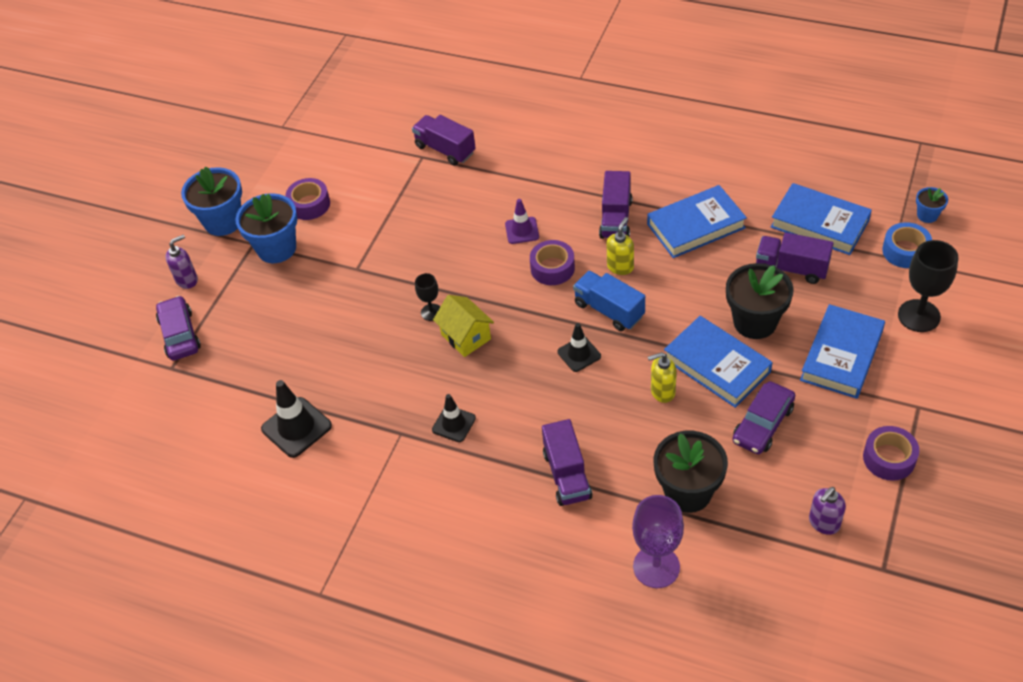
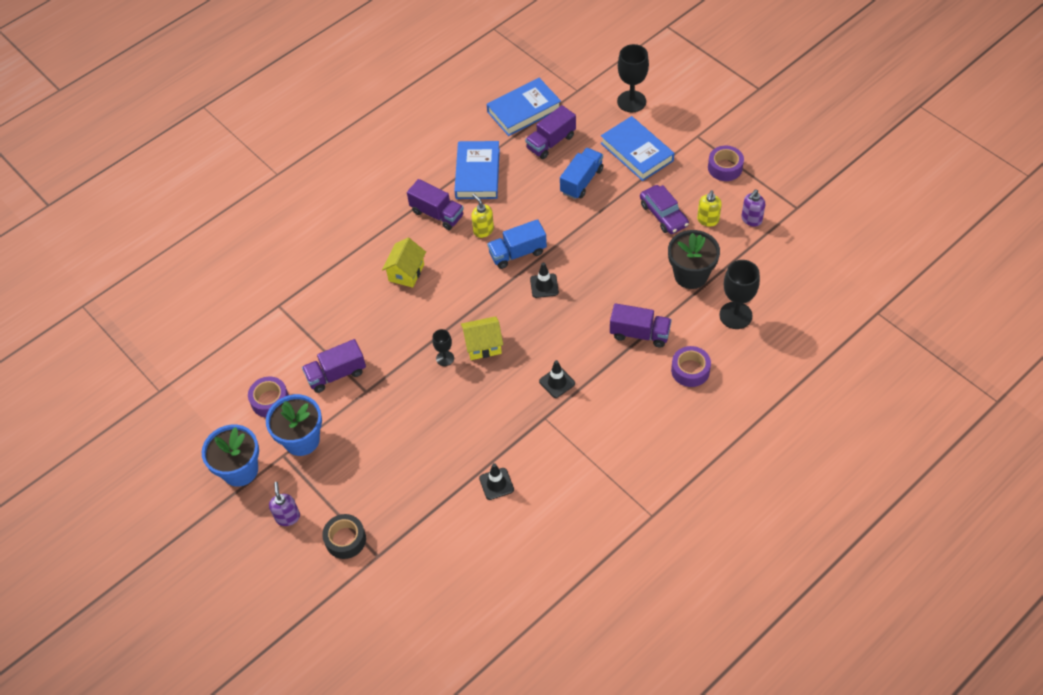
camera: 65 degrees left, 5 degrees up
purple car [156,296,201,361] -> black tape [322,514,366,559]
black traffic cone [261,380,332,458] -> black traffic cone [479,463,514,500], size x0.64
purple truck [412,115,476,166] -> purple truck moved to [302,339,366,393]
purple traffic cone [505,199,539,244] -> yellow house [382,238,426,288]
purple tape [530,240,575,285] -> purple tape moved to [671,346,711,387]
purple goblet [632,495,684,588] -> black goblet [719,260,760,329]
yellow soap dispenser [648,352,677,403] -> yellow soap dispenser moved to [697,190,722,227]
blue book [664,316,773,408] -> none
black flower pot [726,263,793,339] -> blue truck [560,148,603,199]
purple soap dispenser [809,487,846,535] -> purple soap dispenser turned 60 degrees clockwise [741,189,765,226]
blue tape [882,222,932,268] -> none
blue flower pot [916,187,948,223] -> none

